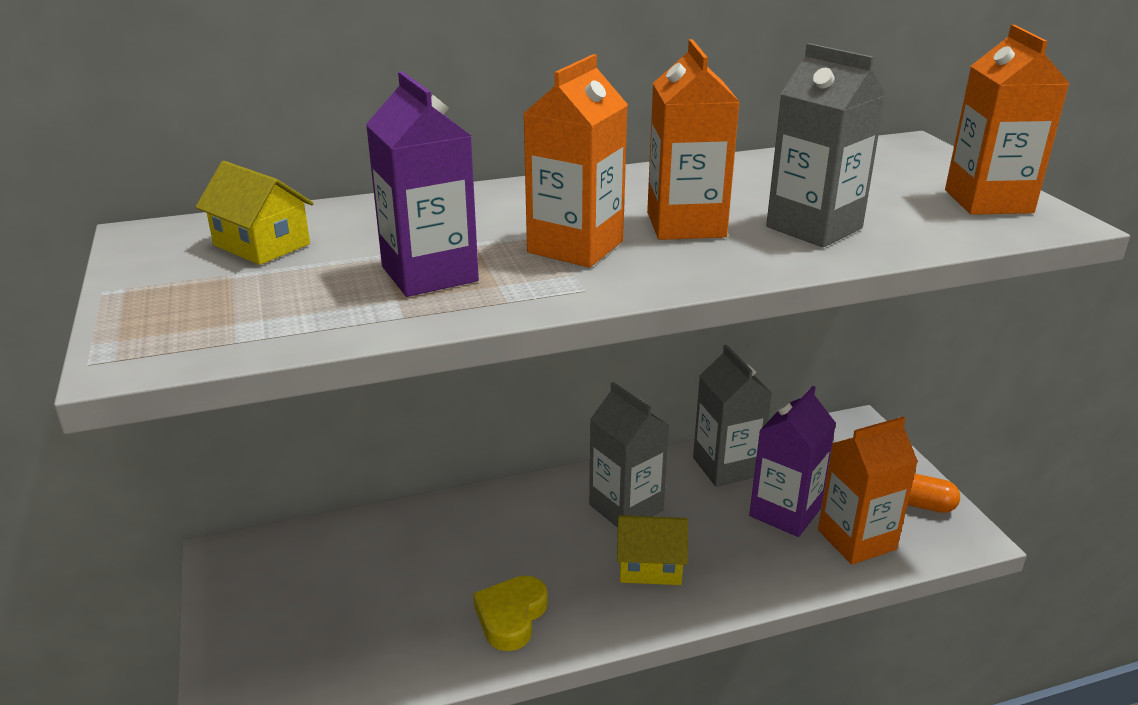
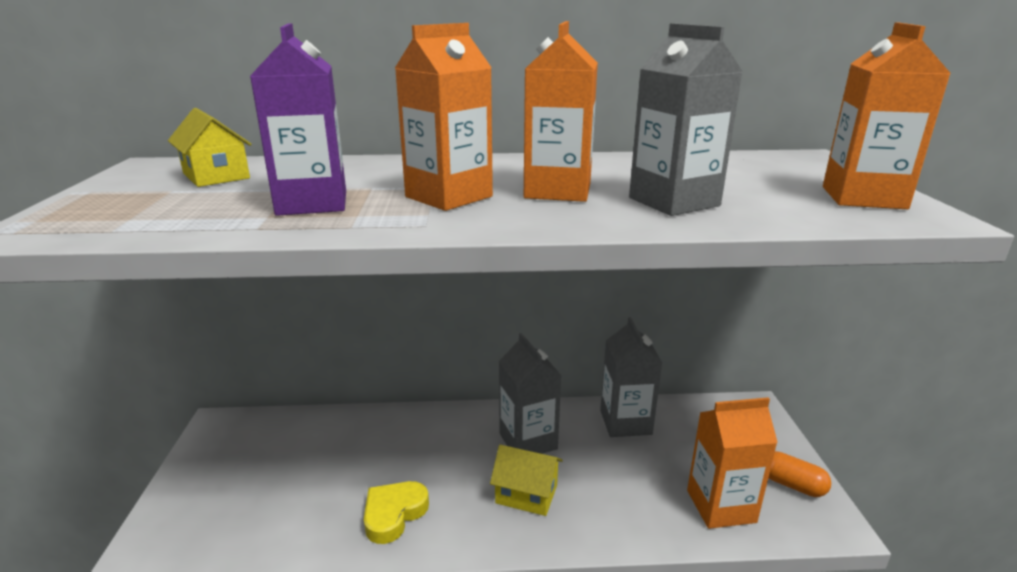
camera: 15 degrees right, 5 degrees down
purple carton [749,386,836,537] -> none

